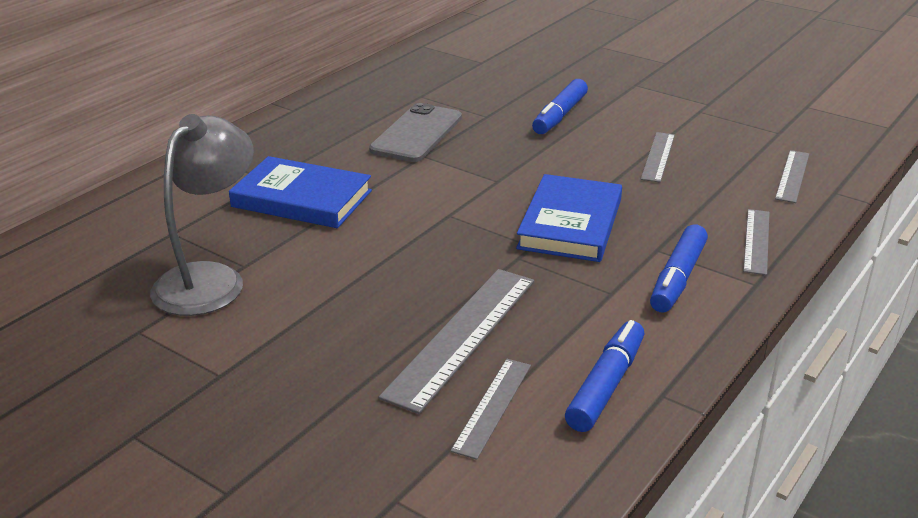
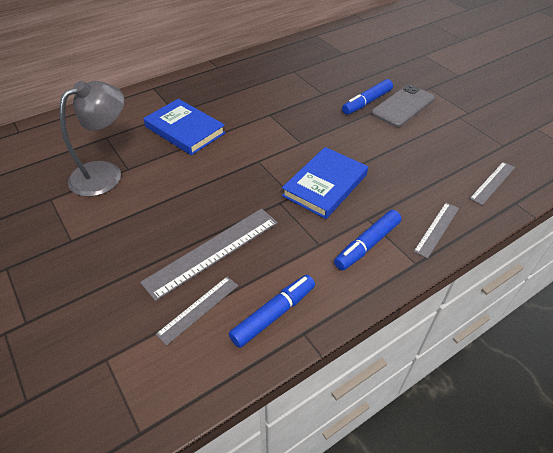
camera: 20 degrees right, 15 degrees up
grey phone [369,103,462,162] -> grey phone moved to [371,84,435,127]
grey ruler [641,132,675,183] -> none

